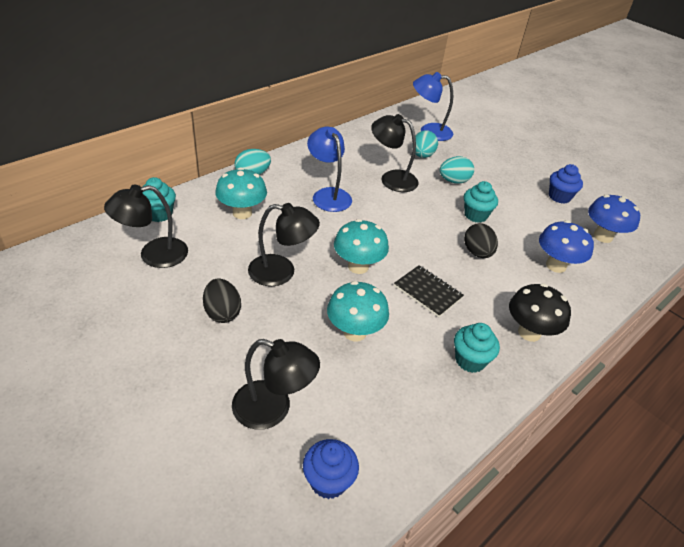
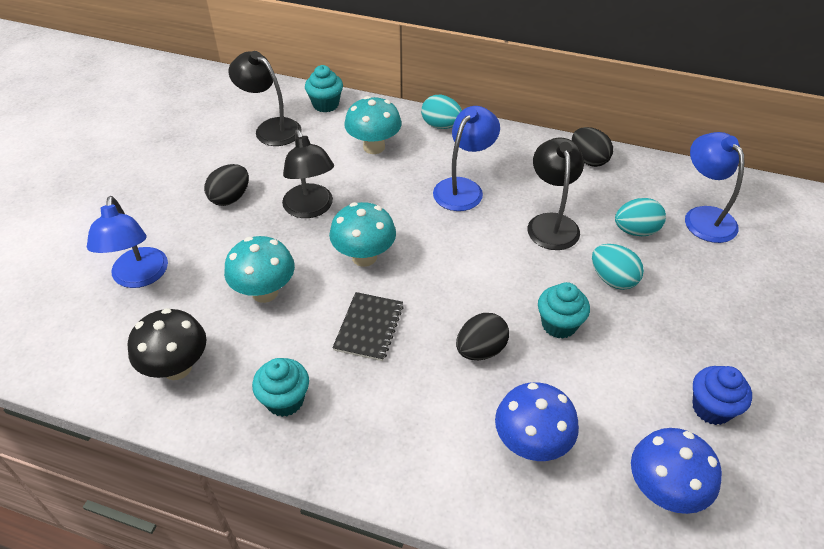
camera: 65 degrees right, 5 degrees up
black lamp [232,339,320,430] -> blue lamp [87,196,168,288]
blue cupcake [303,439,359,499] -> none
black mushroom [509,283,571,342] -> black mushroom moved to [128,308,207,380]
none -> black egg [572,127,613,167]

